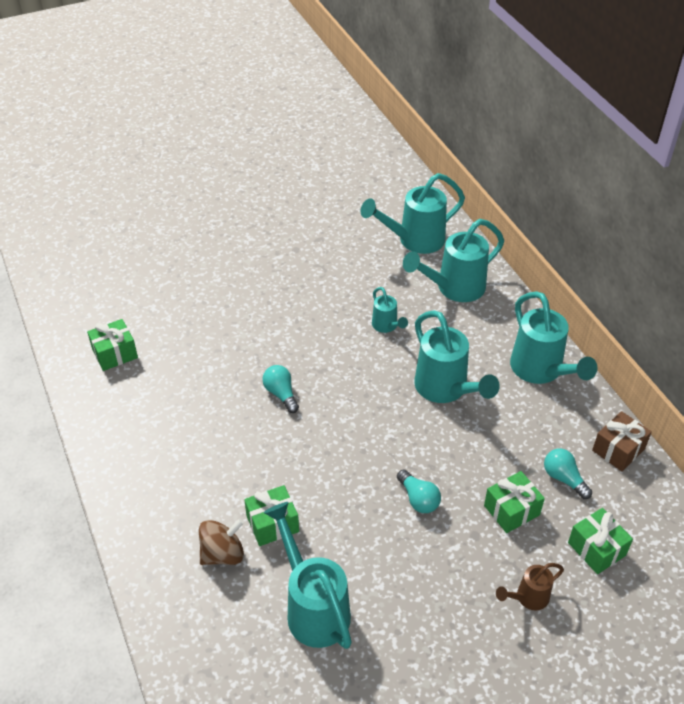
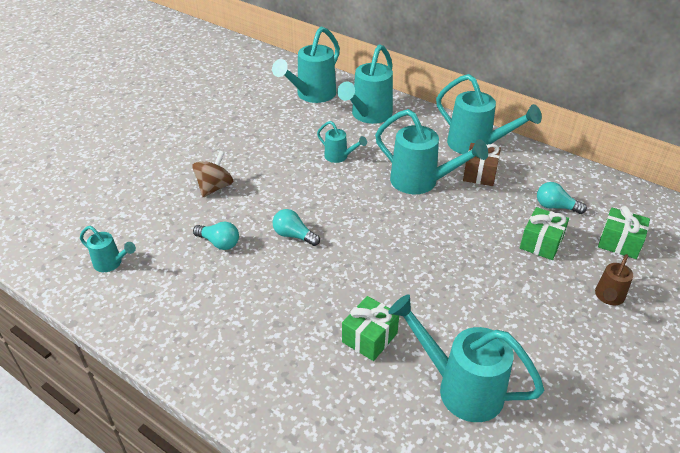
camera: 30 degrees left, 5 degrees down
green gift [87,319,138,371] -> turquoise watering can [80,226,136,272]
brown spinning top [199,518,244,565] -> brown spinning top moved to [192,151,233,197]
turquoise light bulb [397,469,441,513] -> turquoise light bulb moved to [193,221,239,250]
brown gift [592,411,652,472] -> brown gift moved to [463,143,501,186]

